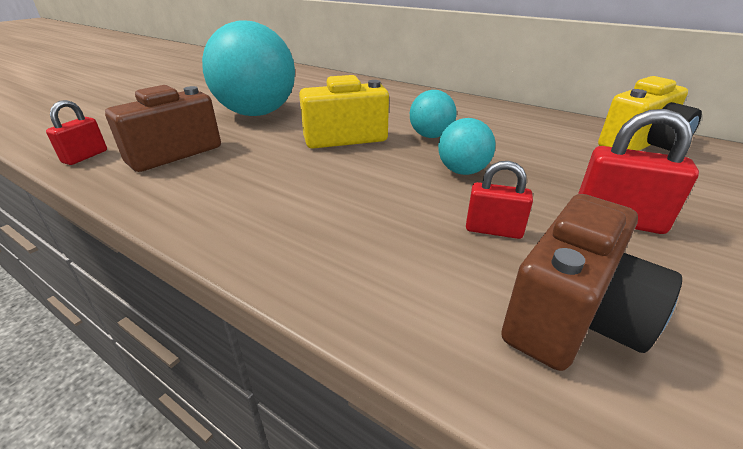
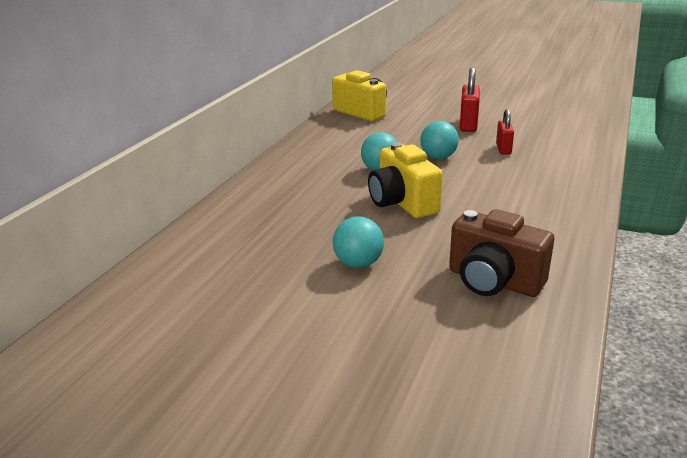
camera: 100 degrees left, 5 degrees down
red padlock [46,100,107,165] -> none
turquoise ball [202,21,295,116] -> turquoise ball [333,216,384,268], size x0.48
brown camera [501,194,682,371] -> none

